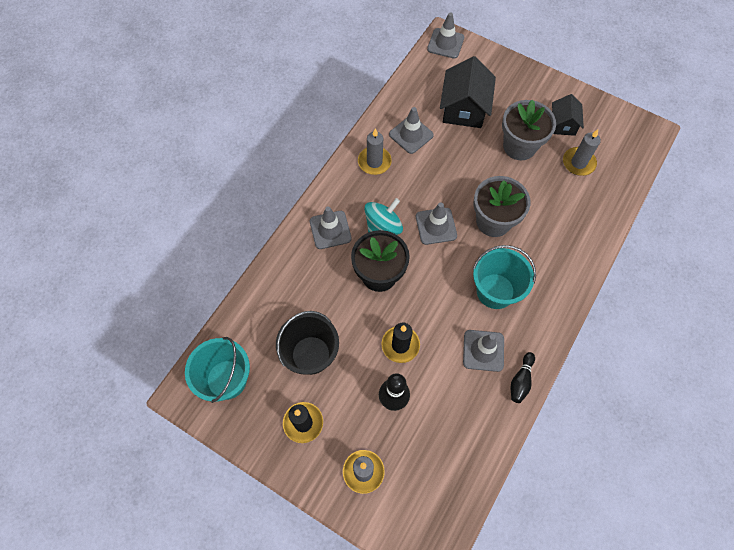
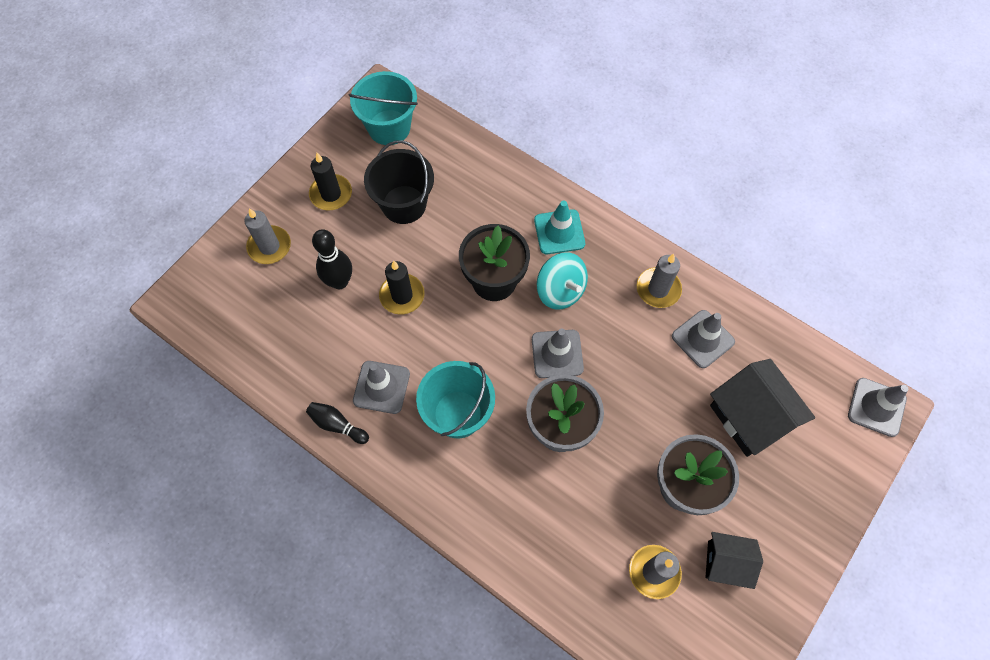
camera: 95 degrees right, 0 degrees up
grey traffic cone [310,207,352,249] -> turquoise traffic cone [534,201,585,254]
black house [440,56,496,128] -> black house turned 45 degrees clockwise [710,359,815,457]

